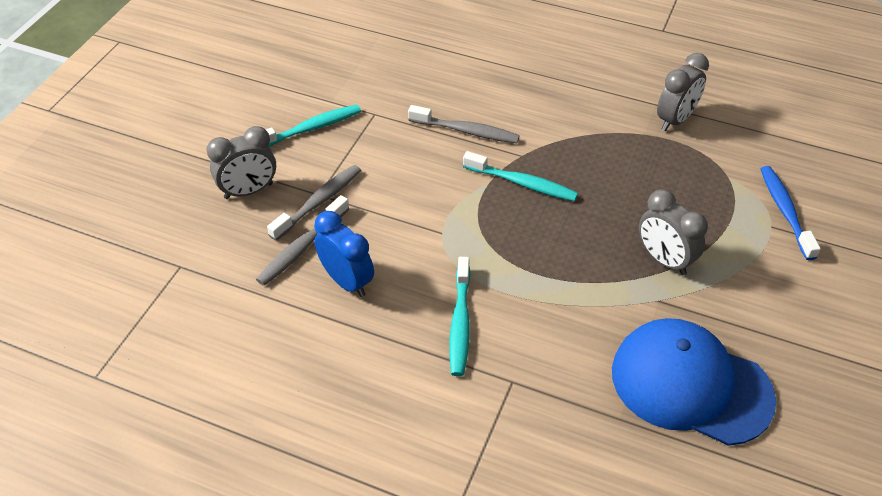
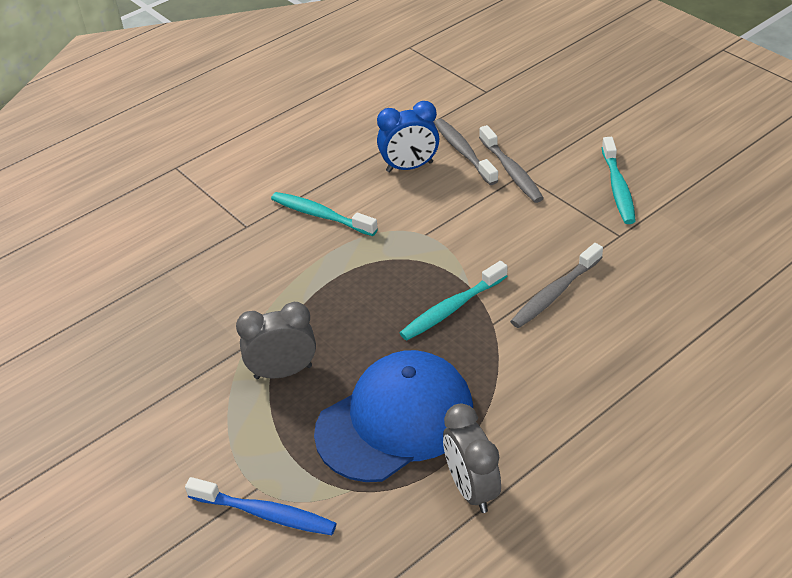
camera: 120 degrees right, 5 degrees down
grey clock [206,126,276,199] -> none
blue cap [612,318,776,446] -> blue cap moved to [314,350,473,482]

